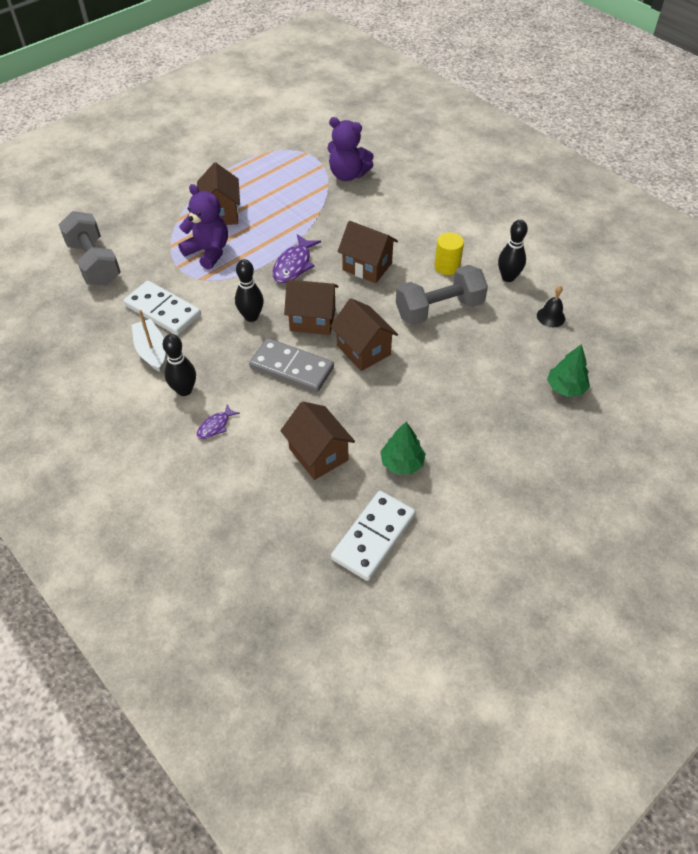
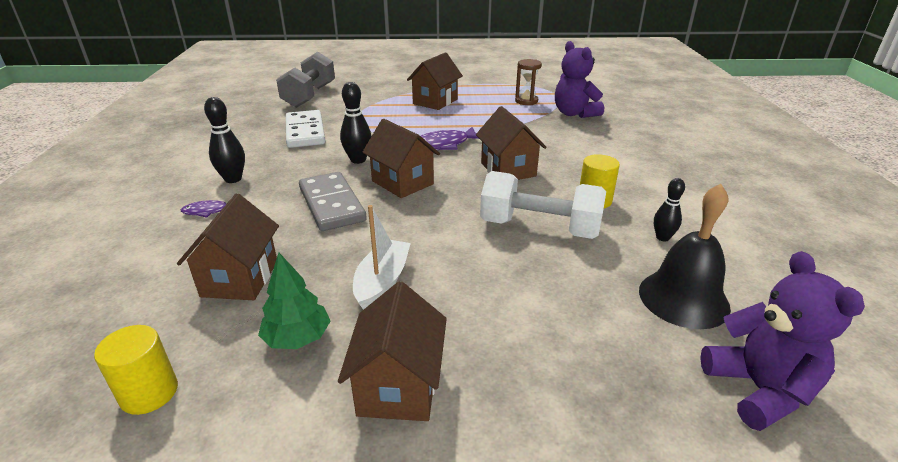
camera: 40 degrees right, 20 degrees down
white boat [132,310,166,372] -> white boat moved to [353,205,411,310]
purple teddy bear [178,184,228,269] -> purple teddy bear moved to [700,251,865,431]
brown house [330,298,398,371] -> brown house moved to [338,282,447,421]
white domino [331,491,415,581] -> yellow cylinder [94,325,178,415]
grey dumbbell [396,265,488,325] -> white dumbbell [480,171,606,239]
black bowling pin [498,220,528,282] -> black bowling pin [654,178,685,241], size x0.66
black bell [537,286,565,327] -> black bell [639,184,731,329], size x1.89
green tree [547,344,590,397] -> none
none -> brown hourglass [515,59,542,105]

